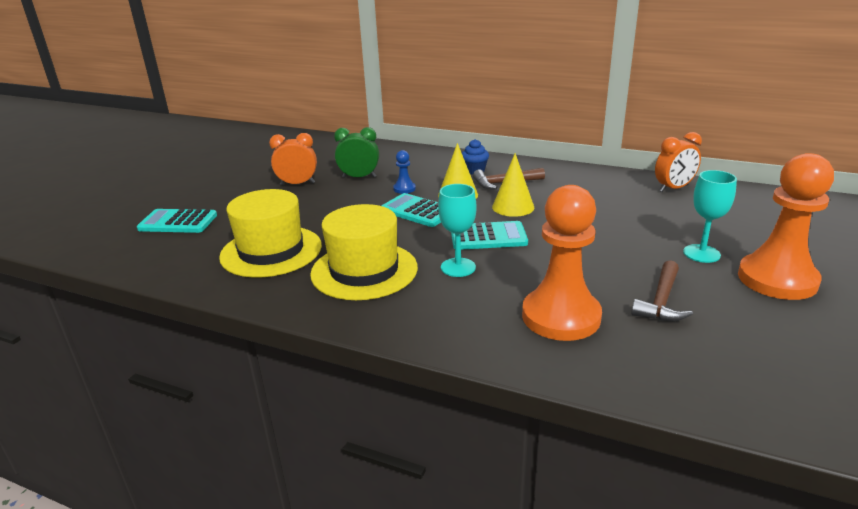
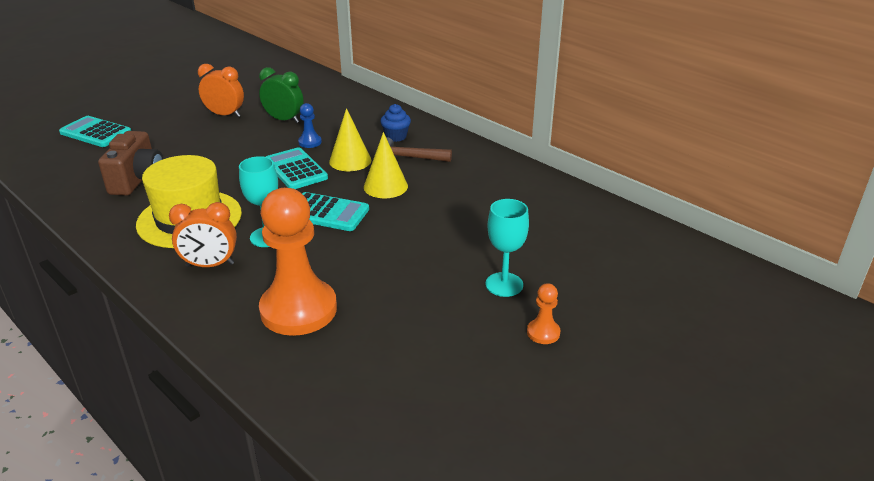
camera: 20 degrees right, 5 degrees up
yellow hat [219,189,322,278] -> brown camera [98,131,163,196]
brown hammer [631,260,693,321] -> none
orange clock [655,132,702,192] -> orange clock moved to [169,202,237,267]
orange pawn [738,153,834,300] -> orange pawn [527,283,561,344], size x0.42

